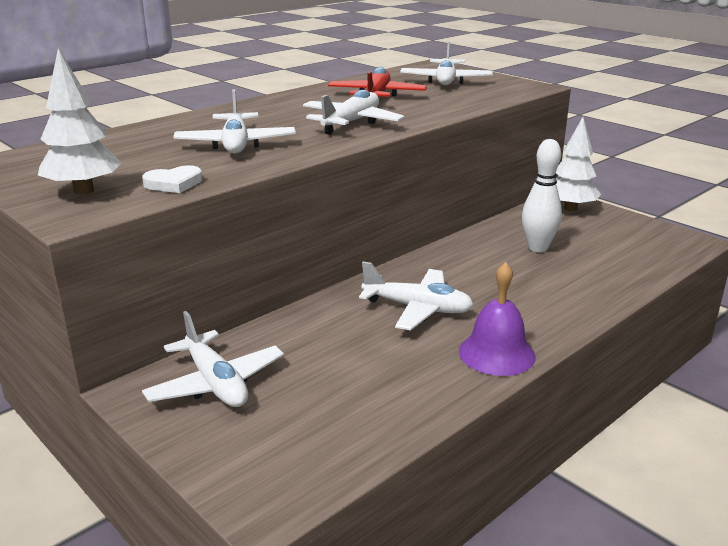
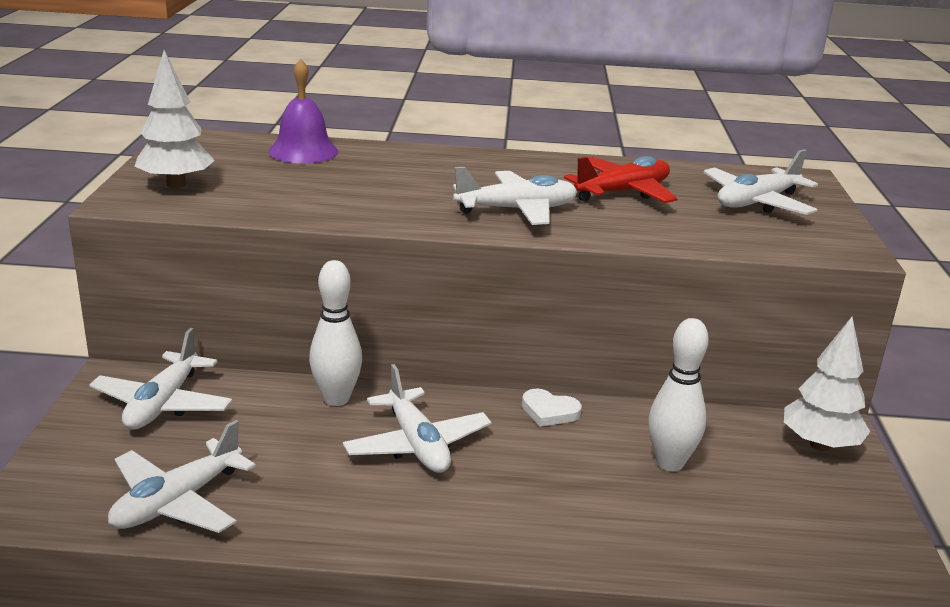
camera: 45 degrees right, 0 degrees up
white heart [142,165,202,193] -> white heart moved to [522,388,582,427]
white plane [173,89,296,154] -> white plane moved to [108,420,256,533]
purple bell [459,262,536,376] -> purple bell moved to [269,59,338,163]
none -> white bowling pin [309,260,362,406]

